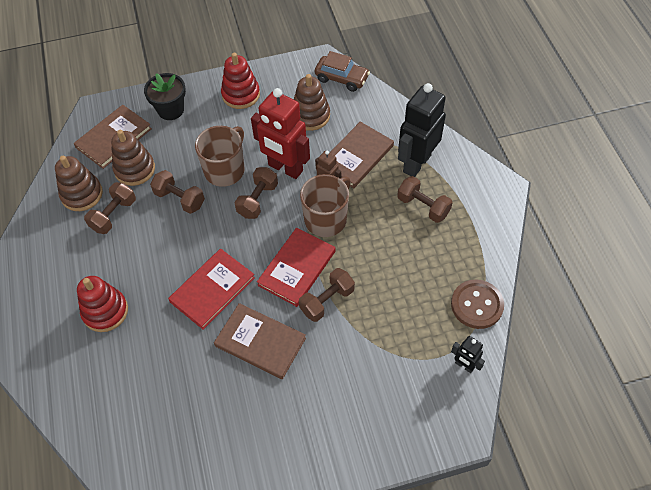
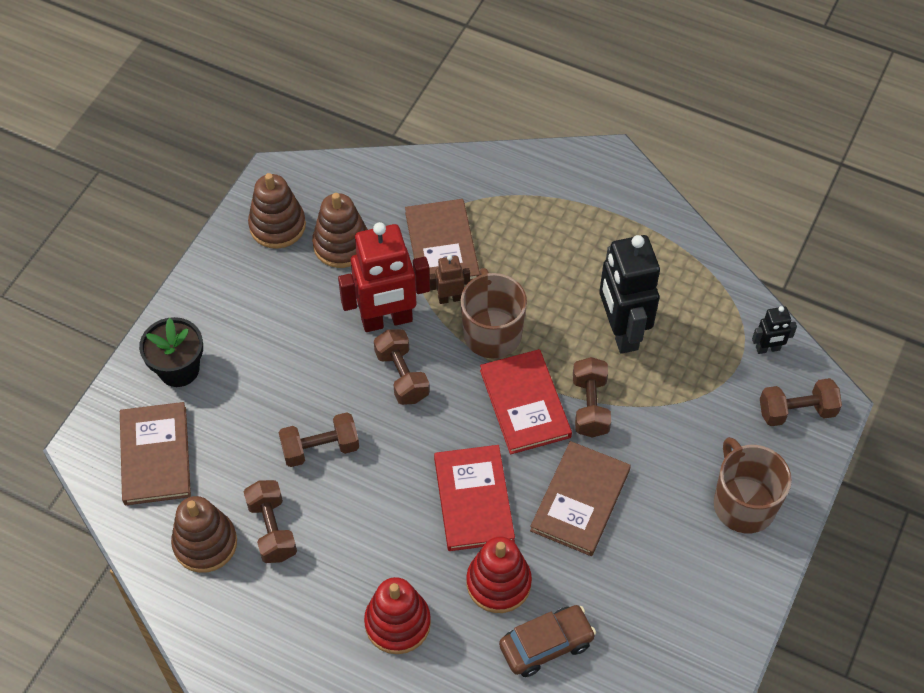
camera: 50 degrees left, 0 degrees up
brown stacking toy [111,130,155,186] -> brown stacking toy moved to [248,173,306,249]
brown mug [195,126,244,187] -> brown mug moved to [714,437,792,533]
brown book [214,303,306,379] -> brown book turned 45 degrees counterclockwise [530,441,631,556]
red stacking toy [221,53,260,109] -> red stacking toy moved to [466,537,532,613]
brown car [315,51,370,92] -> brown car moved to [499,605,596,677]
brown dumbbell [397,176,453,223] -> brown dumbbell moved to [760,378,842,426]
black robot [398,83,446,177] -> black robot moved to [599,235,660,354]
brown button [451,280,504,329] -> none

